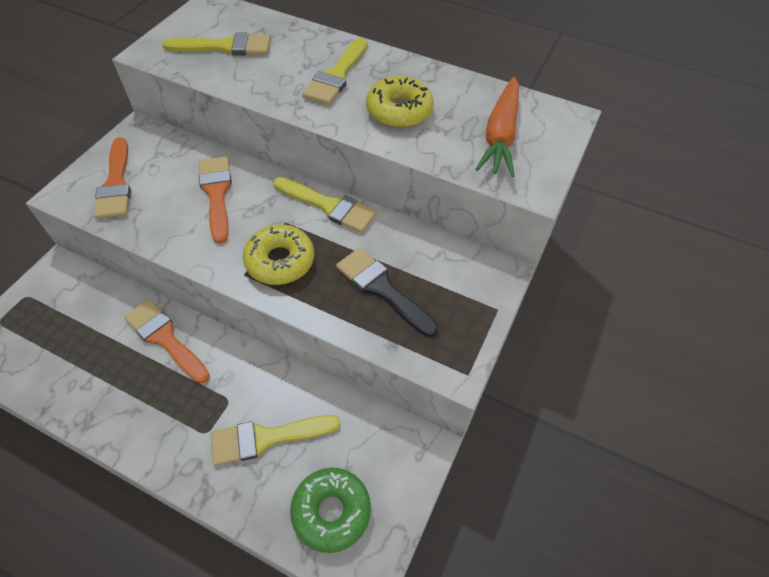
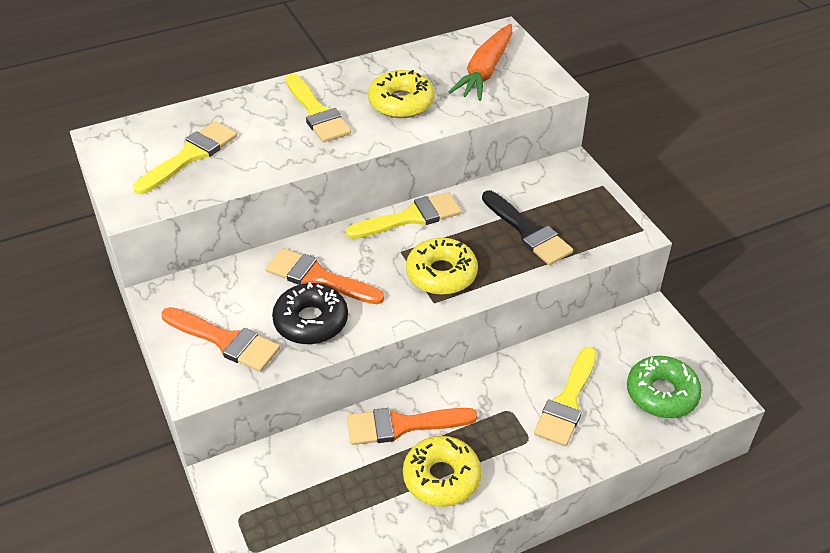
camera: 50 degrees left, 10 degrees down
black brush [336,248,439,337] -> black brush turned 120 degrees counterclockwise [482,190,573,265]
orange carrot [476,77,519,177] -> orange carrot turned 60 degrees clockwise [449,24,513,101]
none -> black donut [272,282,348,344]
none -> yellow donut [403,436,481,507]

